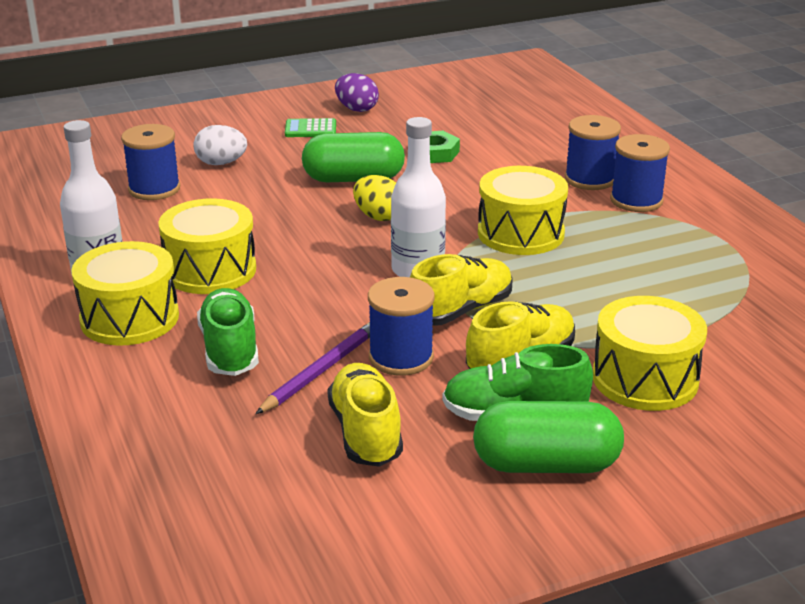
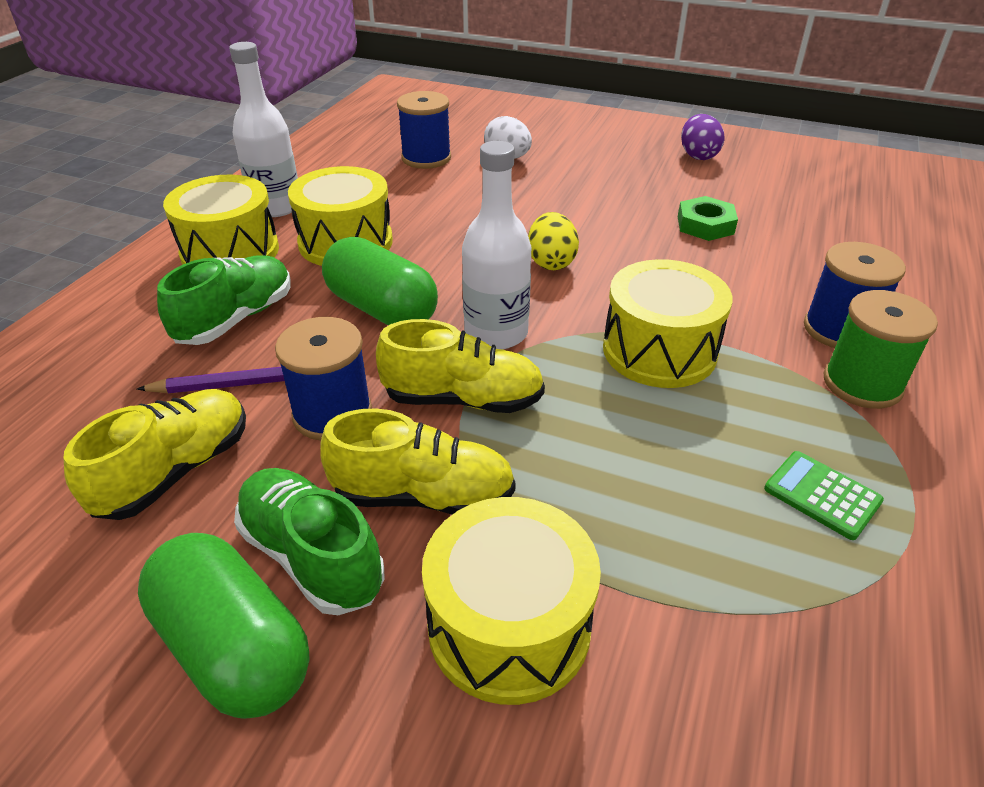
camera: 45 degrees right, 10 degrees up
green calculator [285,118,336,137] -> green calculator moved to [764,451,884,540]
green capsule [302,132,405,182] -> green capsule moved to [322,237,438,325]
blue spool [610,134,670,212] -> green spool [824,290,938,409]

